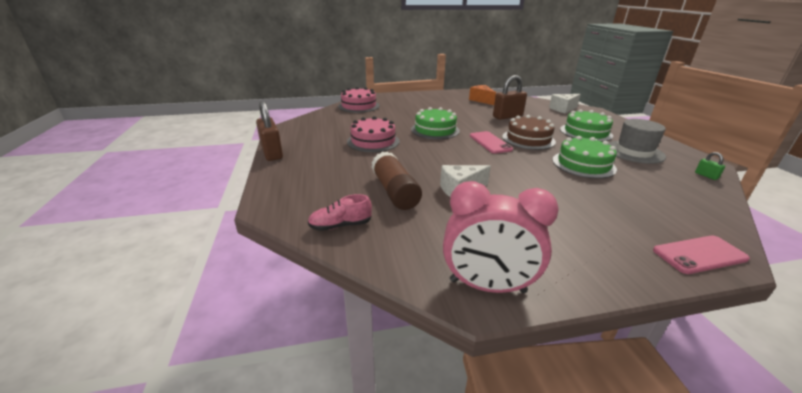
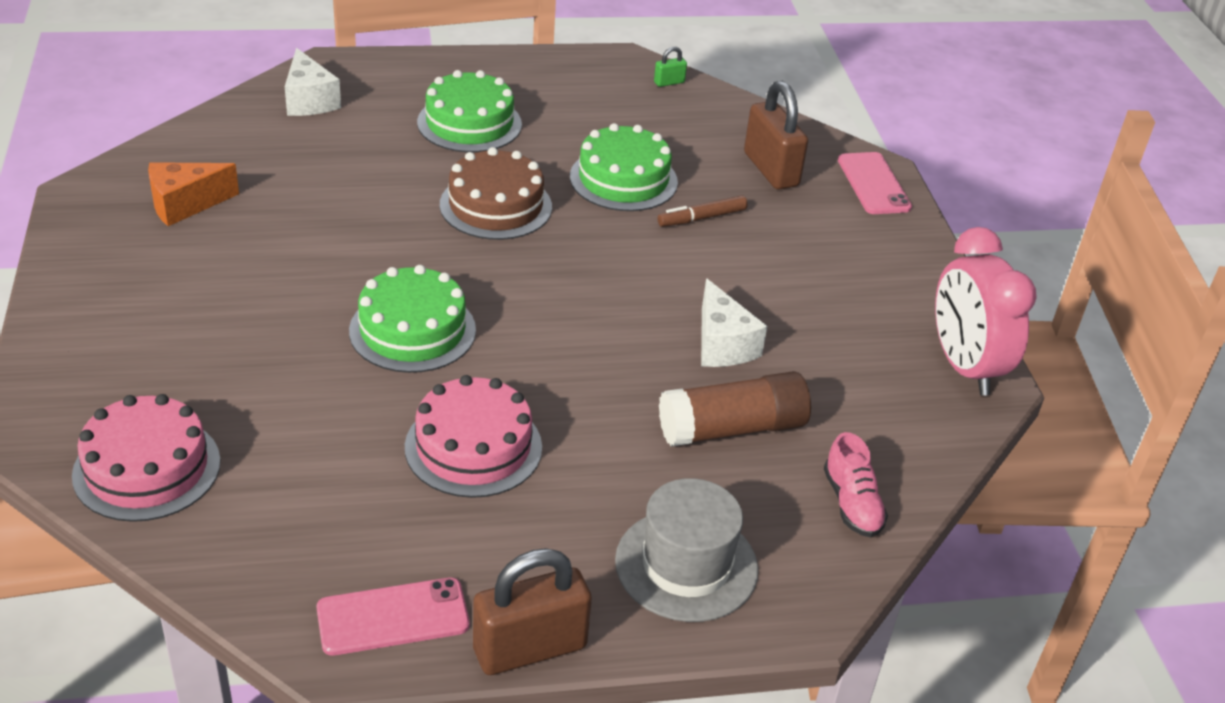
camera: 90 degrees left, 10 degrees up
pink clock [443,181,558,293] -> pink clock turned 150 degrees clockwise [935,227,1037,396]
pink phone [470,131,513,154] -> pink phone moved to [317,577,469,656]
brown padlock [493,75,527,120] -> brown padlock moved to [744,81,808,190]
grey hat [608,119,666,164] -> grey hat moved to [615,478,758,622]
none -> brown marker [658,195,748,227]

